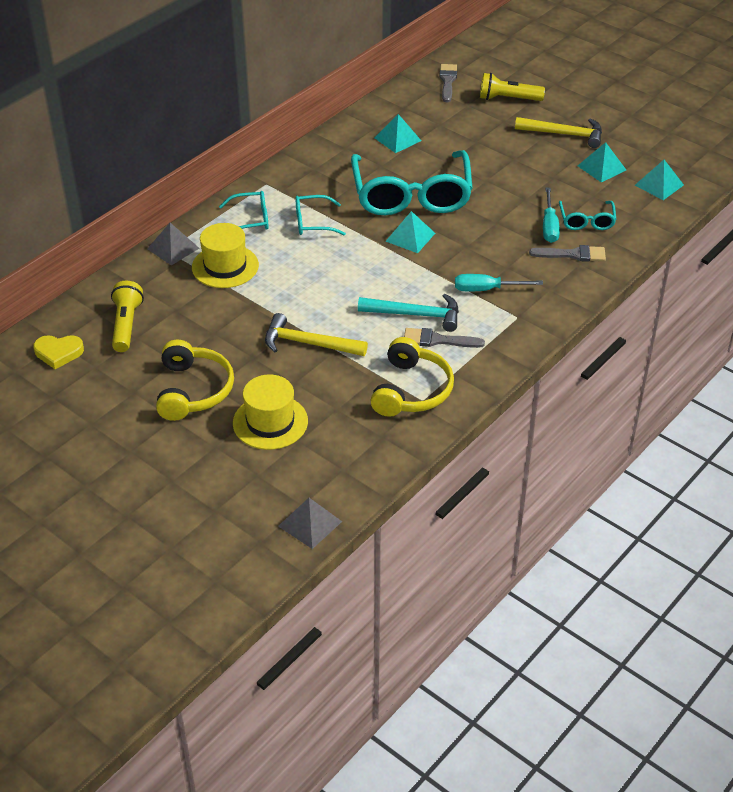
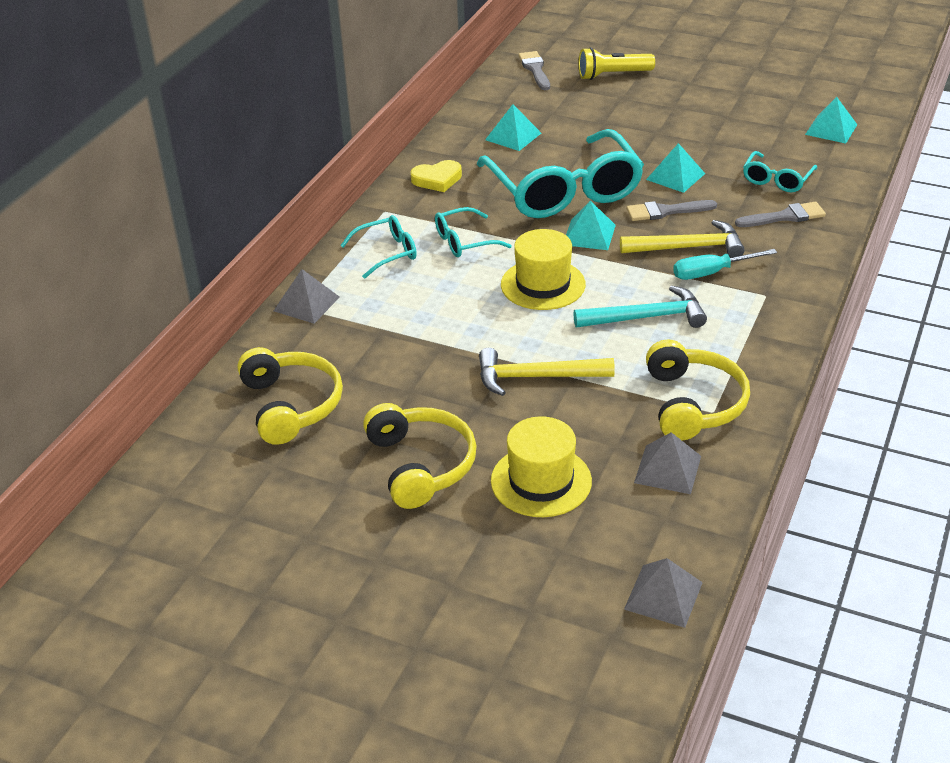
camera: 15 degrees left, 5 degrees down
yellow heart [33,335,84,369] -> yellow heart moved to [410,160,462,192]
yellow flashlight [111,281,144,352] -> yellow headphones [237,347,343,445]
yellow hat [192,223,259,288] -> yellow hat moved to [501,229,586,310]
grey brush [404,328,485,348] -> grey brush moved to [627,200,717,221]
yellow hammer [515,117,602,148] -> yellow hammer moved to [620,220,745,258]
turquoise screwdriver [543,188,560,243] -> none
turquoise glasses [559,201,617,230] -> turquoise glasses turned 45 degrees clockwise [743,151,817,192]
turquoise pyramid [578,142,626,182] -> turquoise pyramid moved to [646,143,705,193]
none -> grey pyramid [634,432,701,494]

